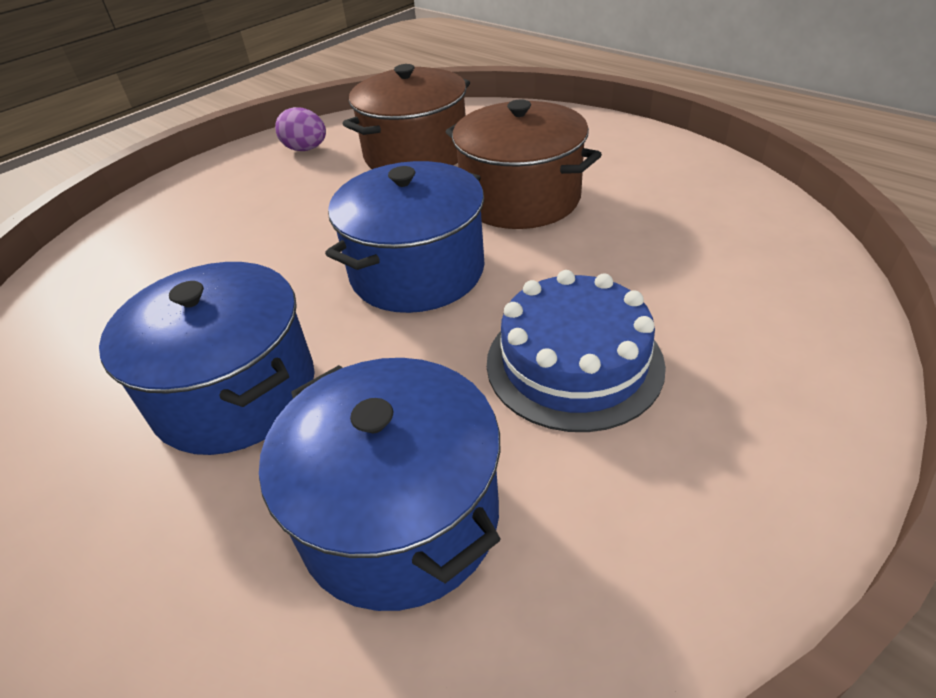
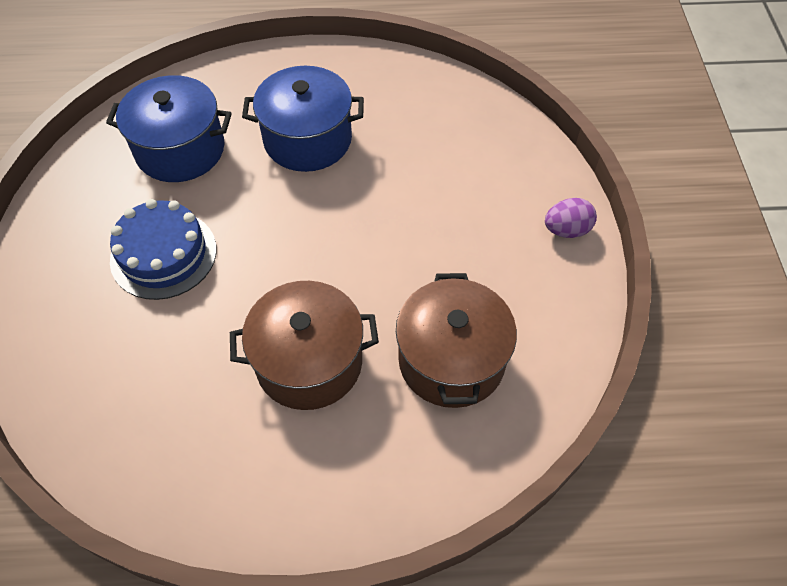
camera: 130 degrees right, 15 degrees up
purple egg [275,107,326,151] -> purple egg moved to [545,198,597,238]
blue pot [325,161,485,313] -> none

